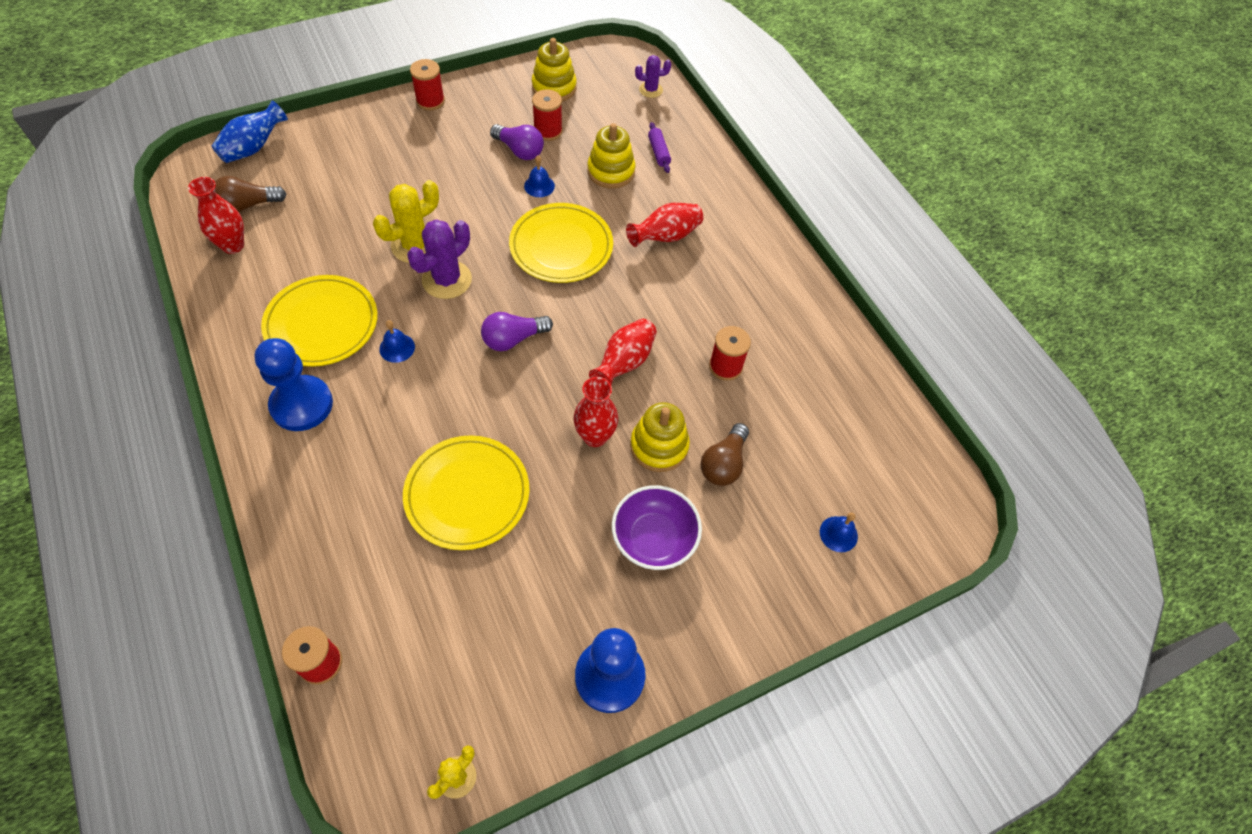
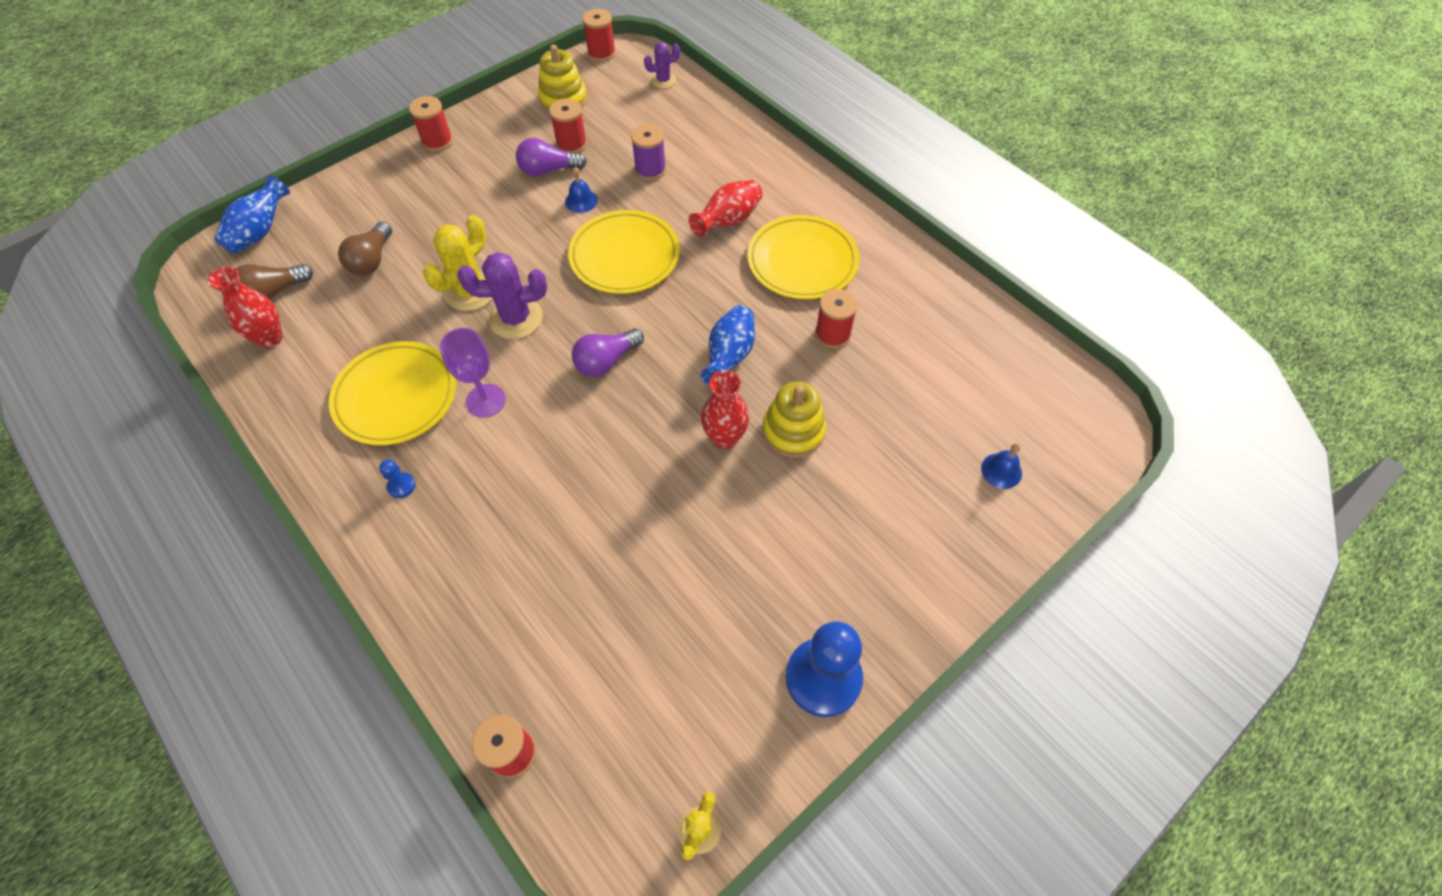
camera: 10 degrees left, 0 degrees up
blue pawn [254,338,333,431] -> blue pawn [379,460,416,498], size x0.41
blue bell [379,320,415,363] -> purple goblet [440,328,506,418]
yellow plate [403,435,530,550] -> yellow plate moved to [747,215,859,299]
purple cactus [407,219,472,299] -> purple cactus turned 60 degrees clockwise [457,252,547,339]
purple light bulb [490,124,544,160] -> purple light bulb turned 150 degrees clockwise [516,138,587,176]
yellow stacking toy [587,123,635,189] -> purple spool [631,124,666,180]
red vase [589,319,657,385] -> blue vase [701,305,755,385]
purple bowl [612,485,702,570] -> none
purple rolling pin [648,122,671,173] -> none
brown light bulb [700,423,749,486] -> brown light bulb moved to [338,221,392,275]
none -> red spool [582,9,616,62]

